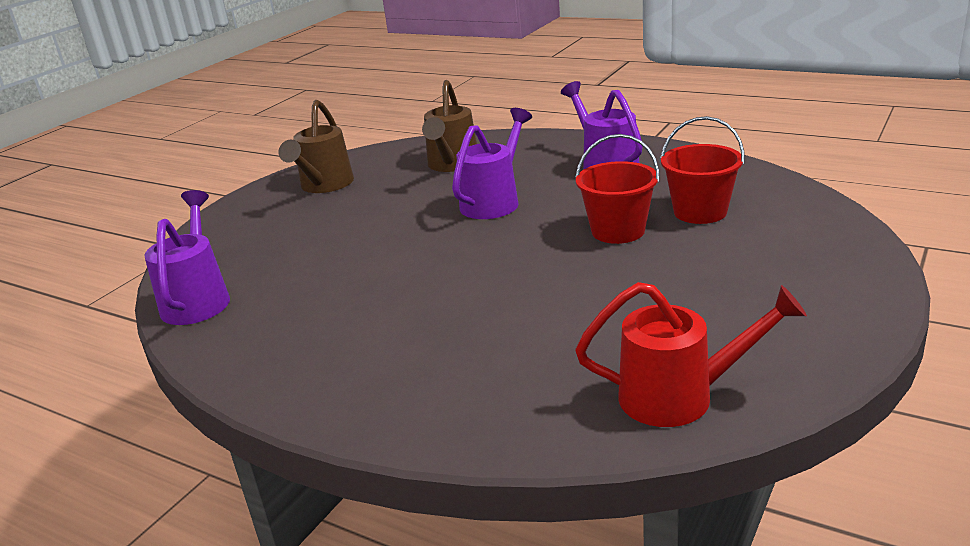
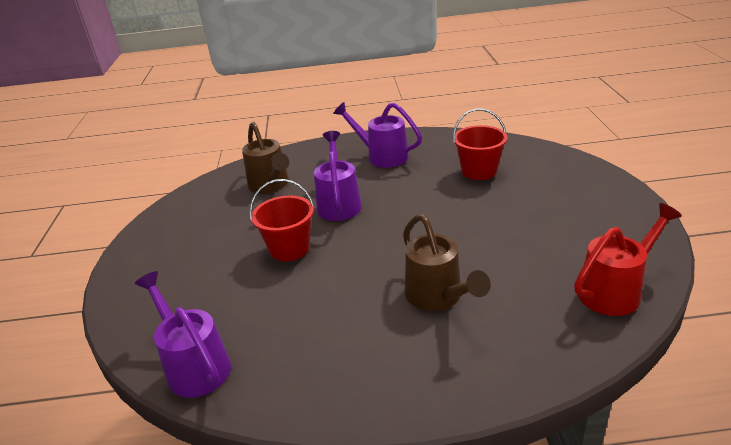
camera: 35 degrees left, 5 degrees up
brown watering can [278,100,354,193] -> brown watering can moved to [403,214,491,311]
red bucket [576,134,660,244] -> red bucket moved to [250,179,314,261]

